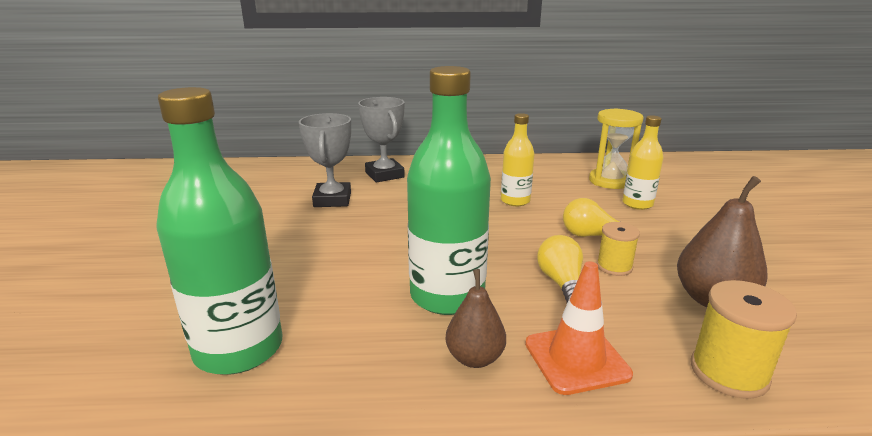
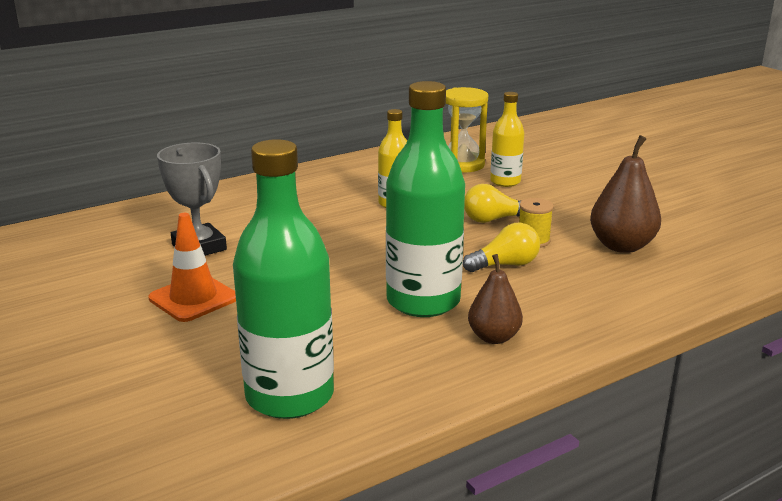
camera: 30 degrees left, 0 degrees up
grey trophy [358,97,405,183] -> none
orange traffic cone [525,261,633,395] -> orange traffic cone moved to [148,213,236,322]
yellow light bulb [537,235,583,303] -> yellow light bulb turned 105 degrees clockwise [463,223,540,272]
yellow spool [691,280,797,399] -> none

